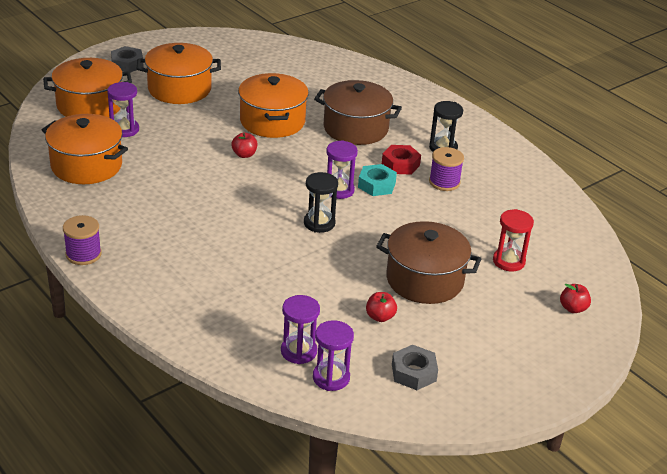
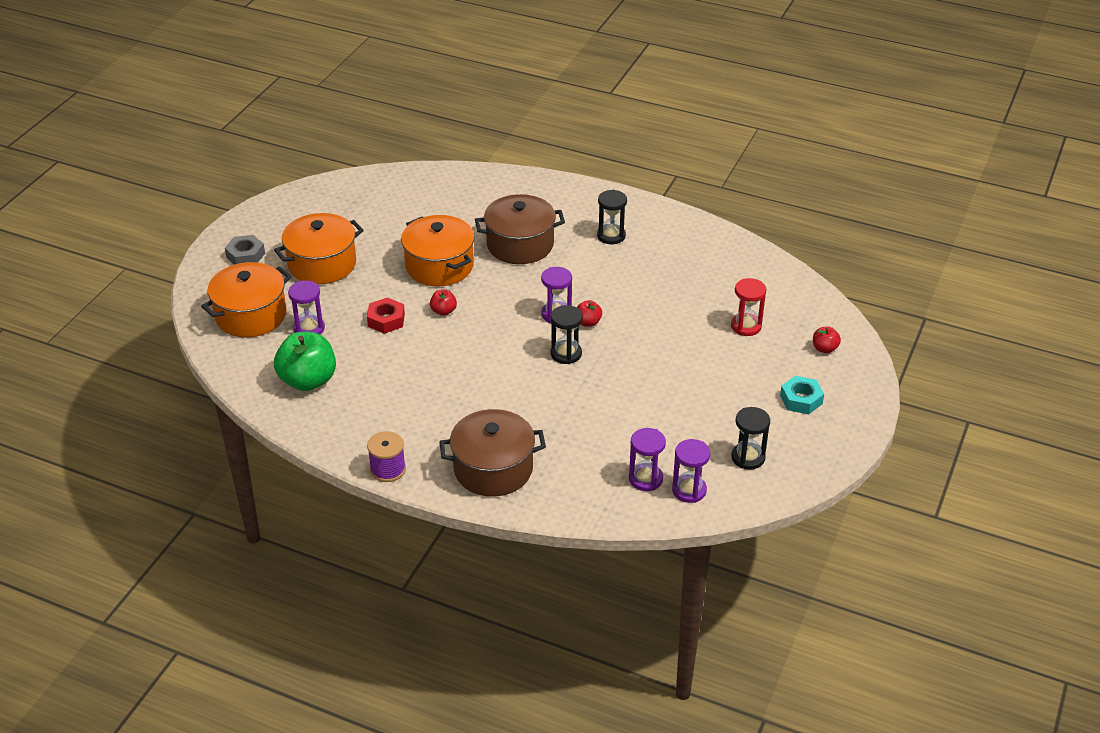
camera: 25 degrees left, 5 degrees up
orange pot [42,114,128,184] -> green apple [274,332,336,391]
turquoise nut [358,164,397,196] -> turquoise nut moved to [780,376,824,414]
red apple [366,292,397,322] -> red apple moved to [576,300,602,327]
brown pot [376,221,481,304] -> brown pot moved to [439,409,546,497]
red nut [382,145,421,175] -> red nut moved to [367,297,405,334]
grey nut [392,345,438,390] -> black hourglass [731,407,770,470]
purple spool [429,147,464,191] -> none

